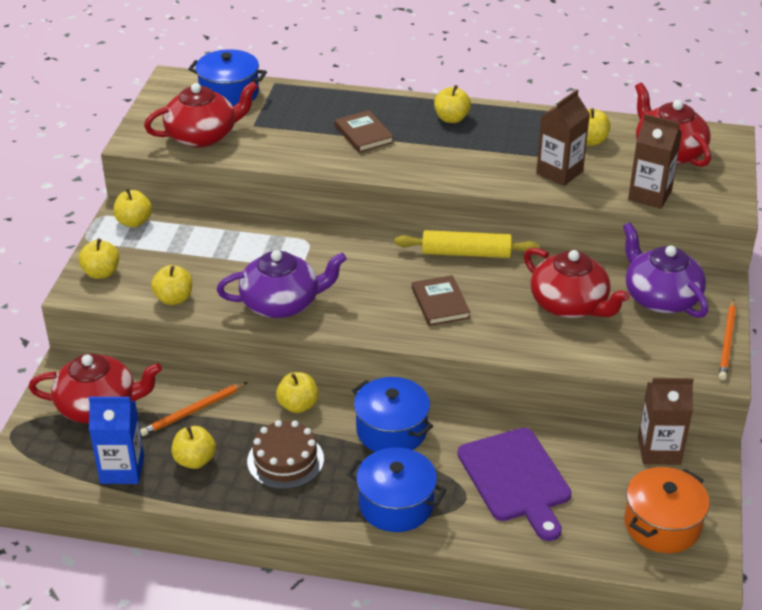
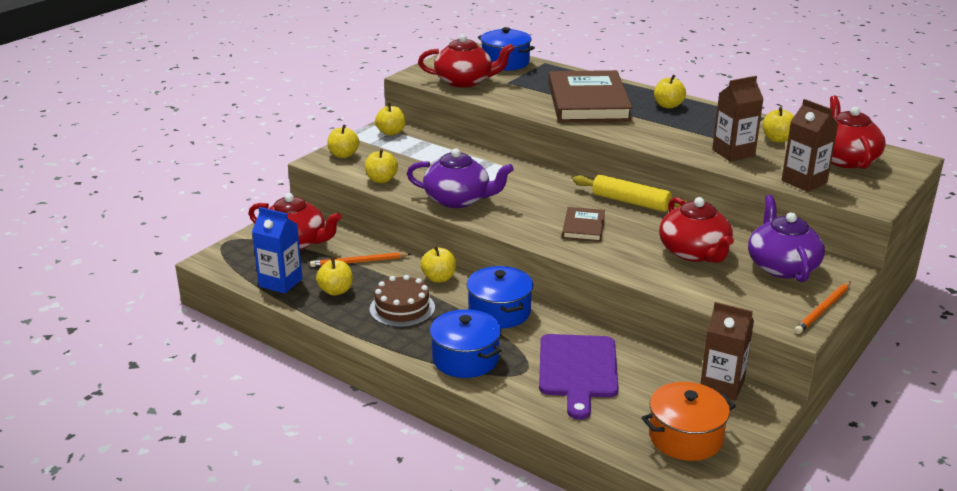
camera: 25 degrees right, 10 degrees down
brown book [335,110,394,153] -> brown book [549,70,632,122], size x2.14

